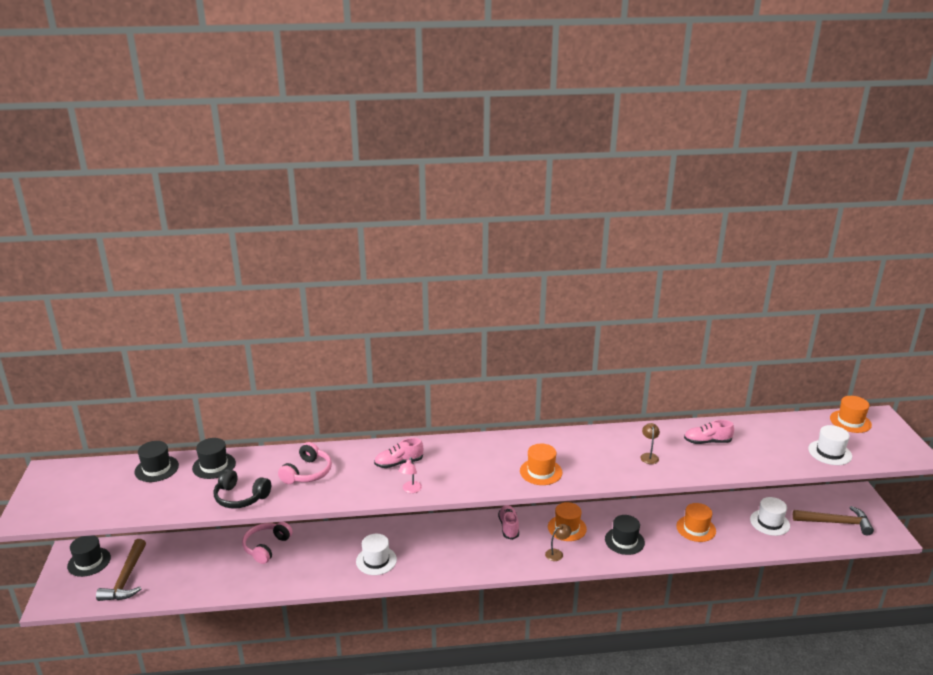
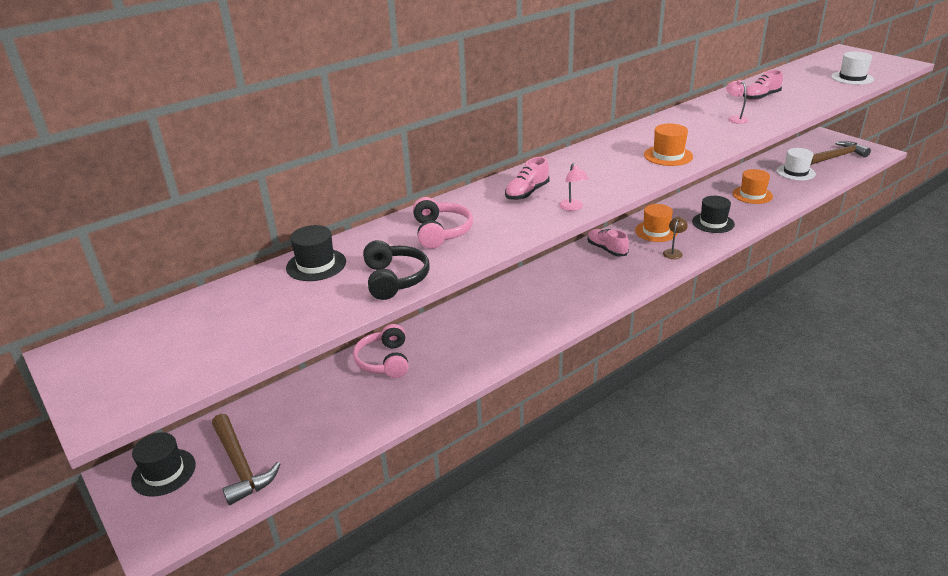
camera: 30 degrees left, 5 degrees up
black hat [135,441,179,482] -> none
black headphones [214,469,271,509] -> black headphones turned 90 degrees counterclockwise [363,240,430,300]
white hat [356,534,397,575] -> none
brown lamp [640,423,660,464] -> pink lamp [726,80,749,124]
orange hat [830,396,872,433] -> none

